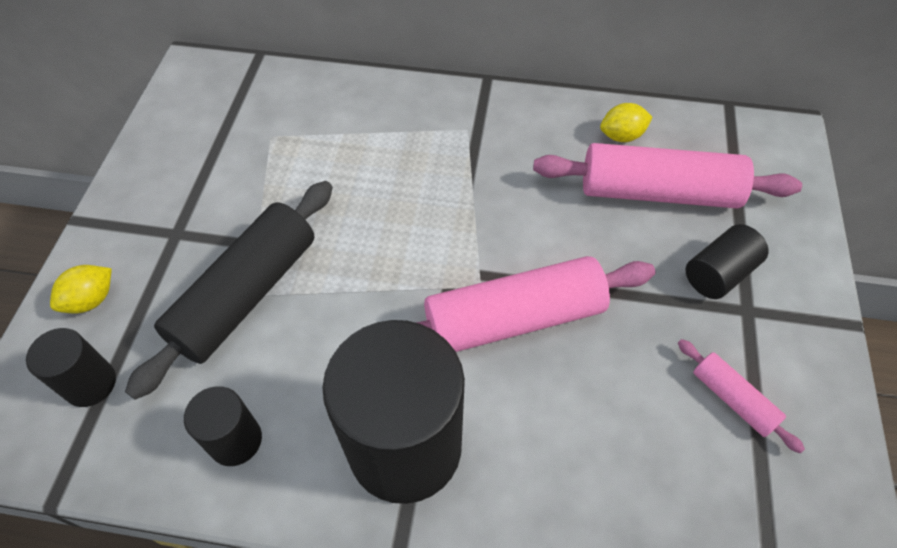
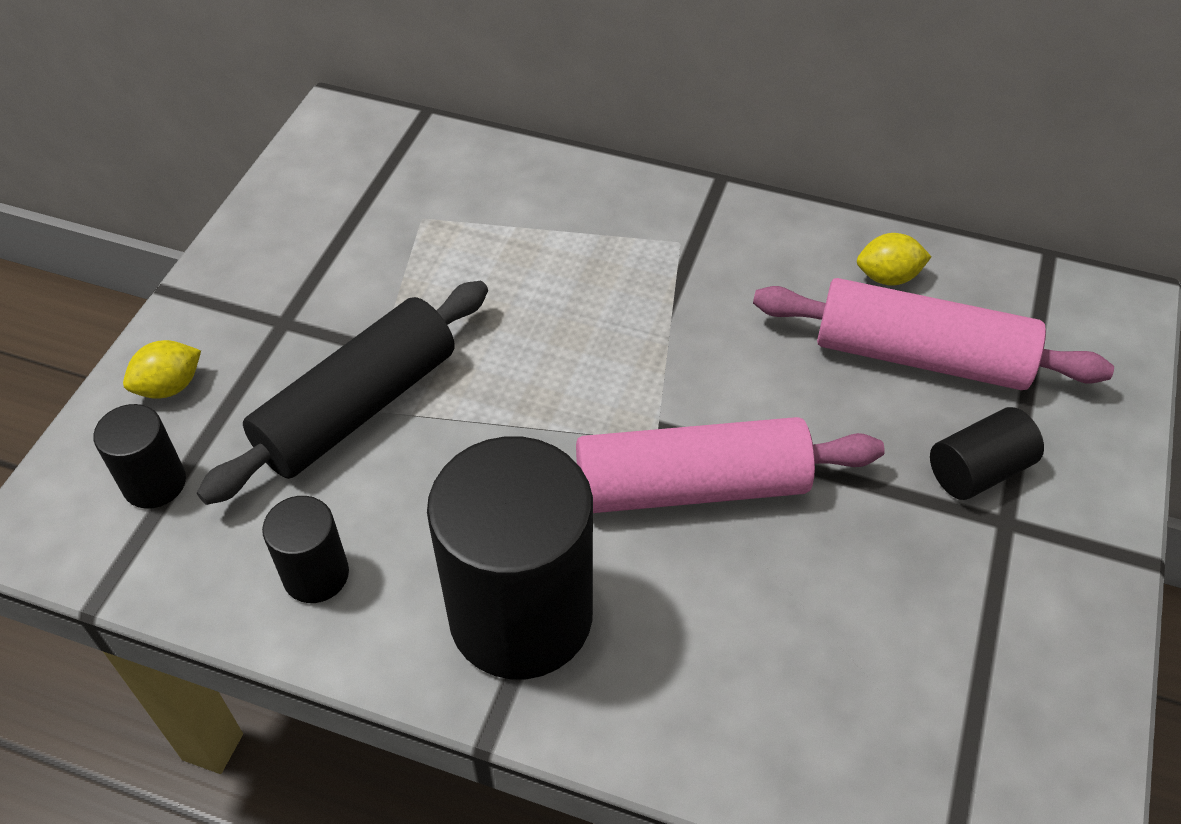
camera: 10 degrees right, 5 degrees down
pink rolling pin [678,339,805,454] -> none

